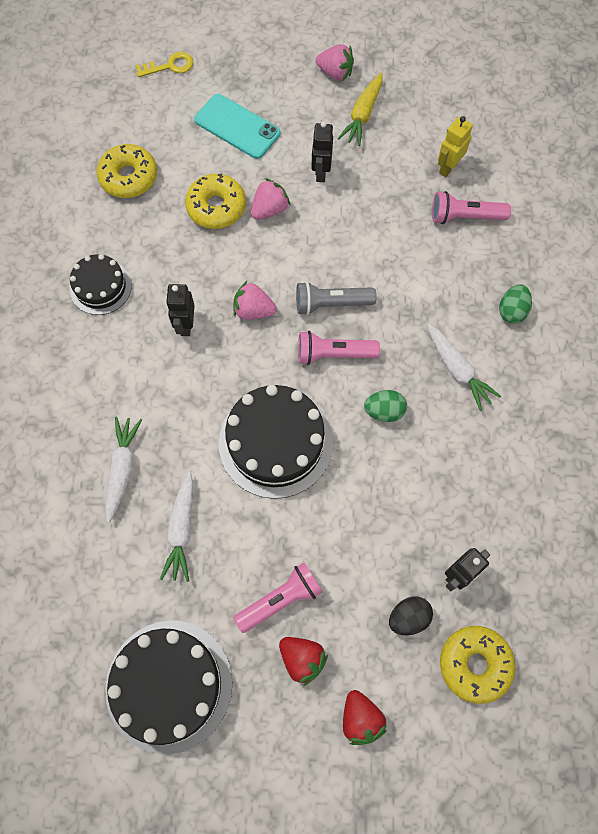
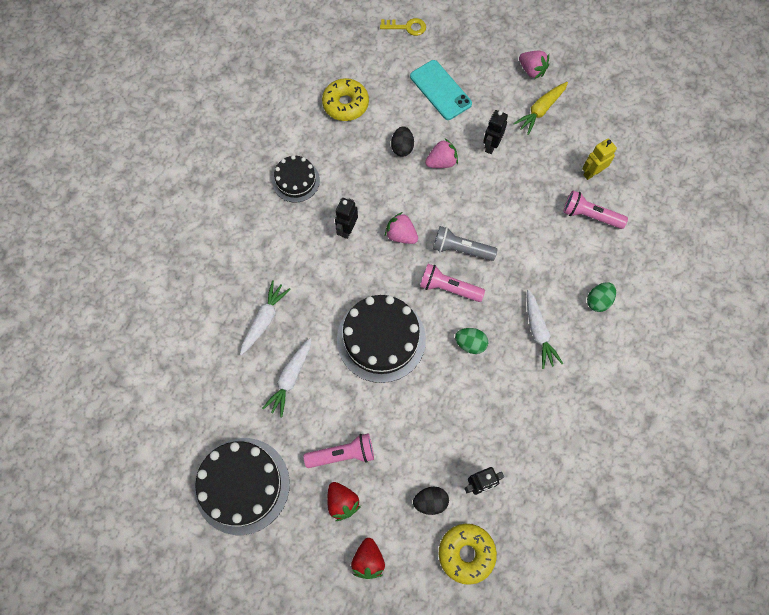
camera: 20 degrees right, 0 degrees up
yellow donut [185,173,246,229] -> black egg [391,126,414,157]

